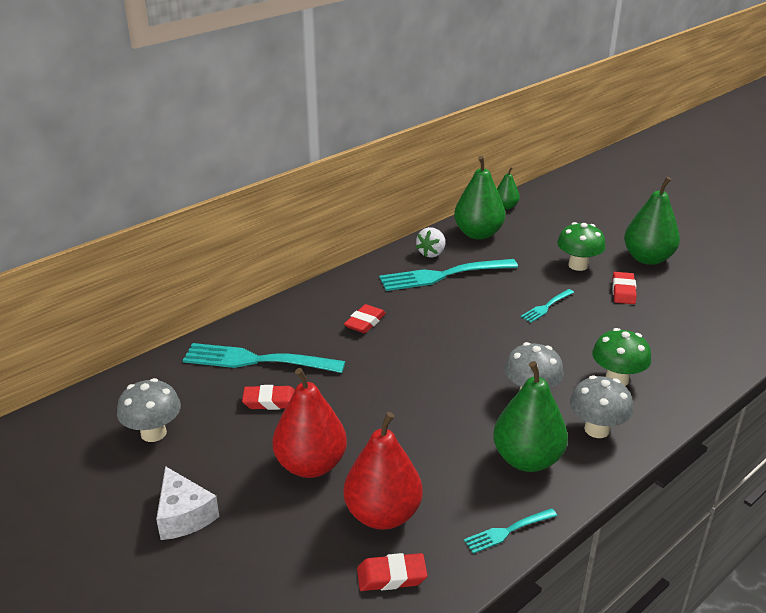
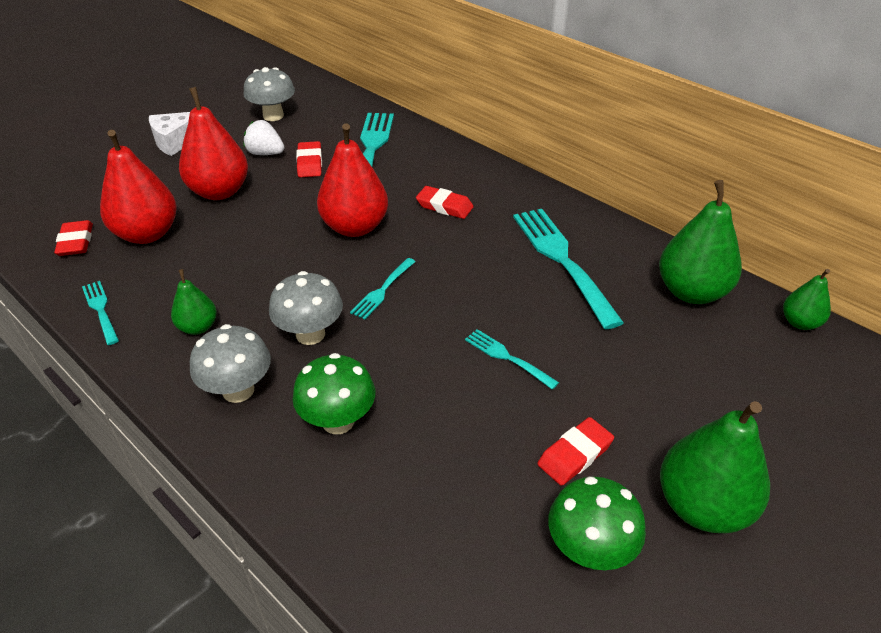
camera: 85 degrees right, 10 degrees up
white strawberry [416,227,445,258] -> white strawberry moved to [243,120,285,155]
green pear [493,361,568,472] -> green pear [171,269,217,335], size x0.54
green mushroom [557,222,606,271] -> green mushroom moved to [548,476,646,570]
red eraser [612,272,637,304] -> red eraser turned 45 degrees counterclockwise [537,417,614,486]
none -> red pear [317,123,388,237]
none -> turquoise fork [350,258,416,320]

